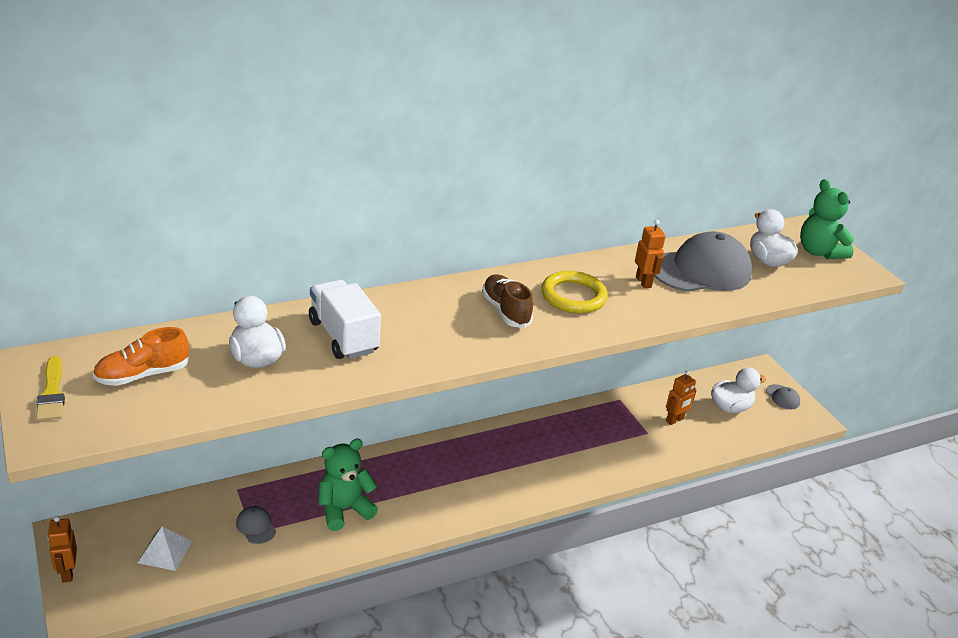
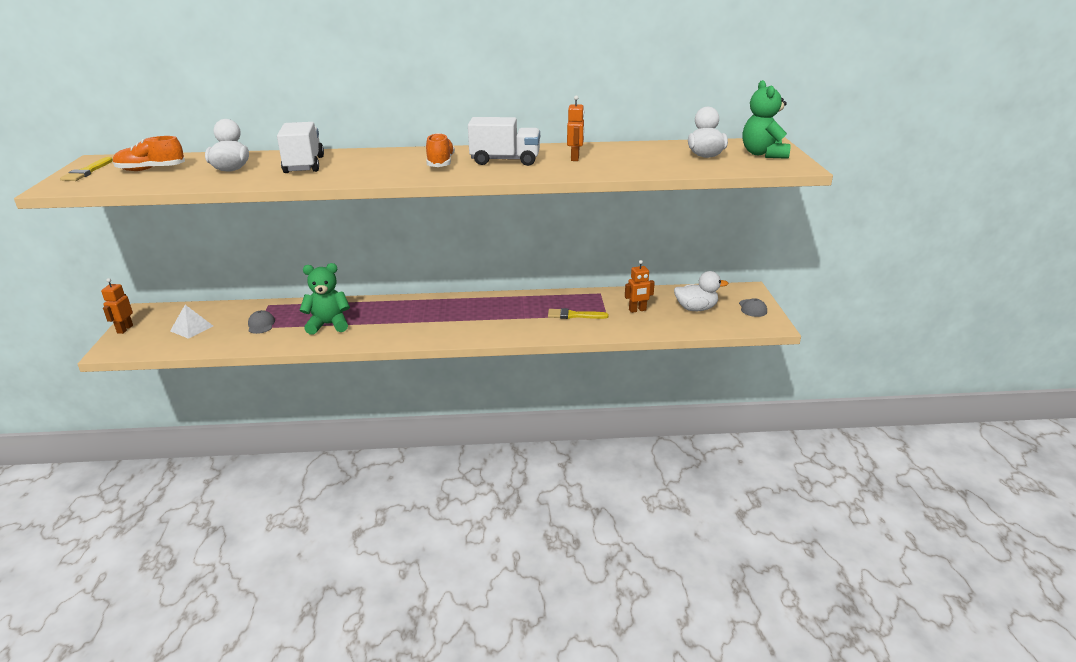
camera: 25 degrees right, 5 degrees down
brown shoe [482,274,533,328] -> orange shoe [426,133,455,167]
yellow ring [541,271,608,313] -> white truck [468,117,540,166]
grey cap [654,231,752,292] -> none
none -> yellow brush [548,308,609,319]

